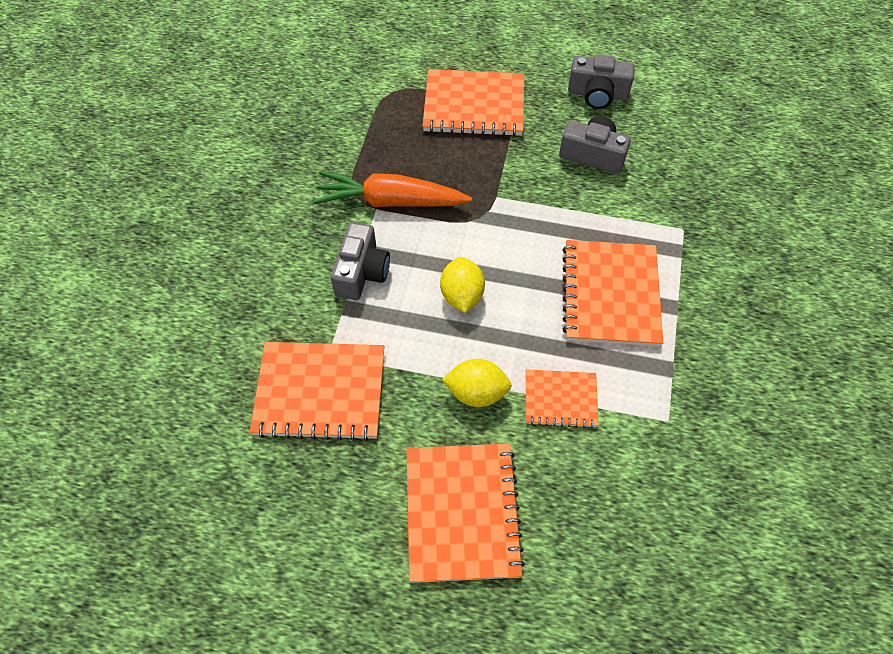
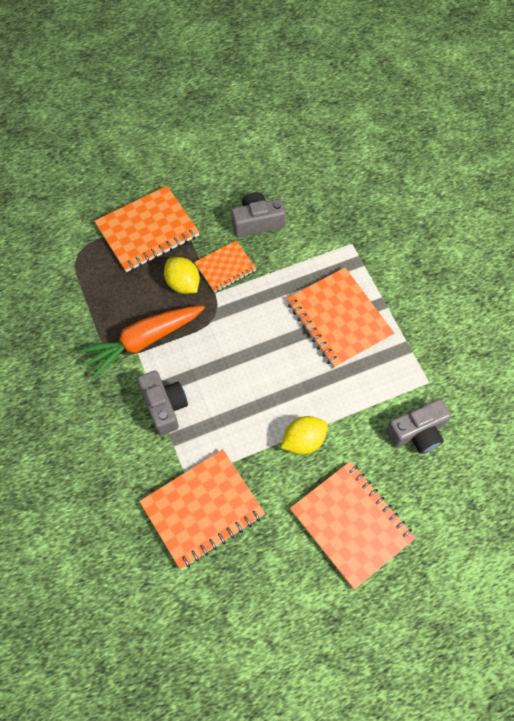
camera: 35 degrees left, 5 degrees up
yellow lemon [440,257,485,313] -> yellow lemon moved to [164,257,200,294]
orange notebook [526,369,599,428] -> orange notebook moved to [194,241,256,293]
grey camera [568,54,635,109] -> grey camera moved to [386,399,451,454]

